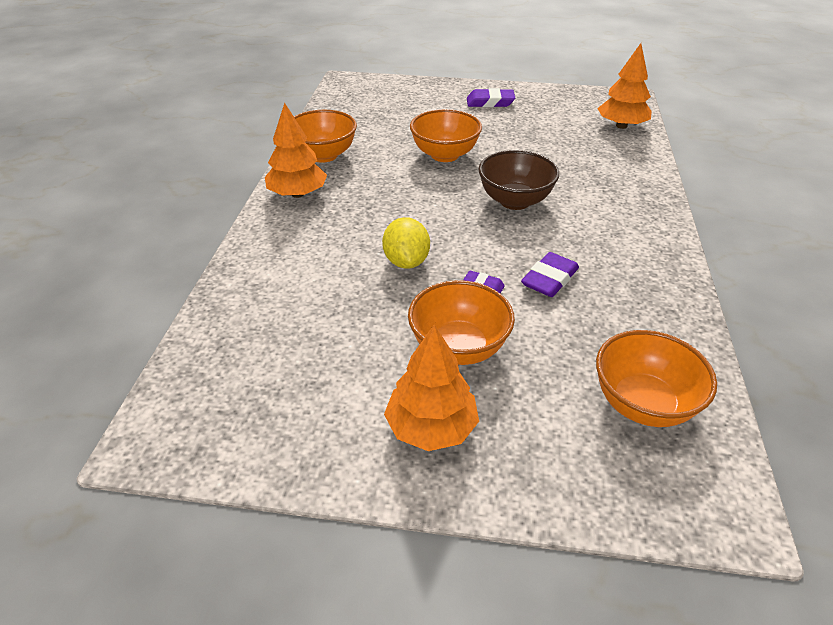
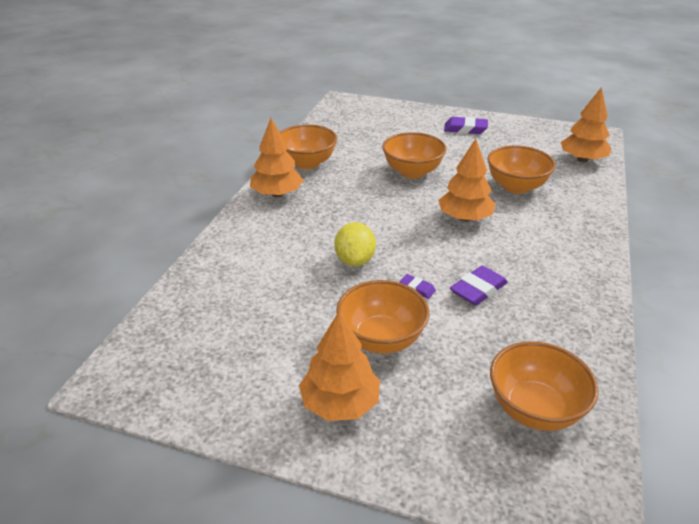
camera: 10 degrees right, 5 degrees down
brown bowl [478,150,559,210] -> orange tree [438,139,495,221]
none -> orange bowl [487,145,555,194]

